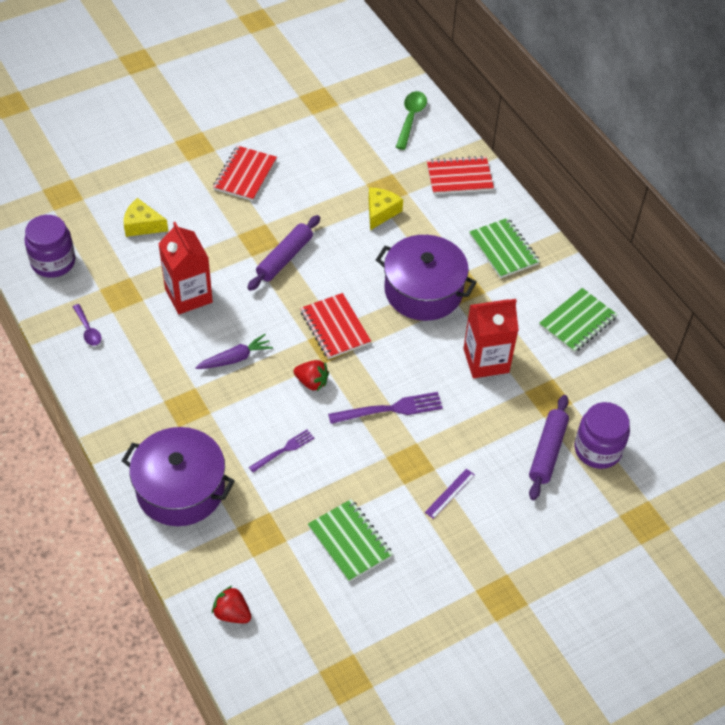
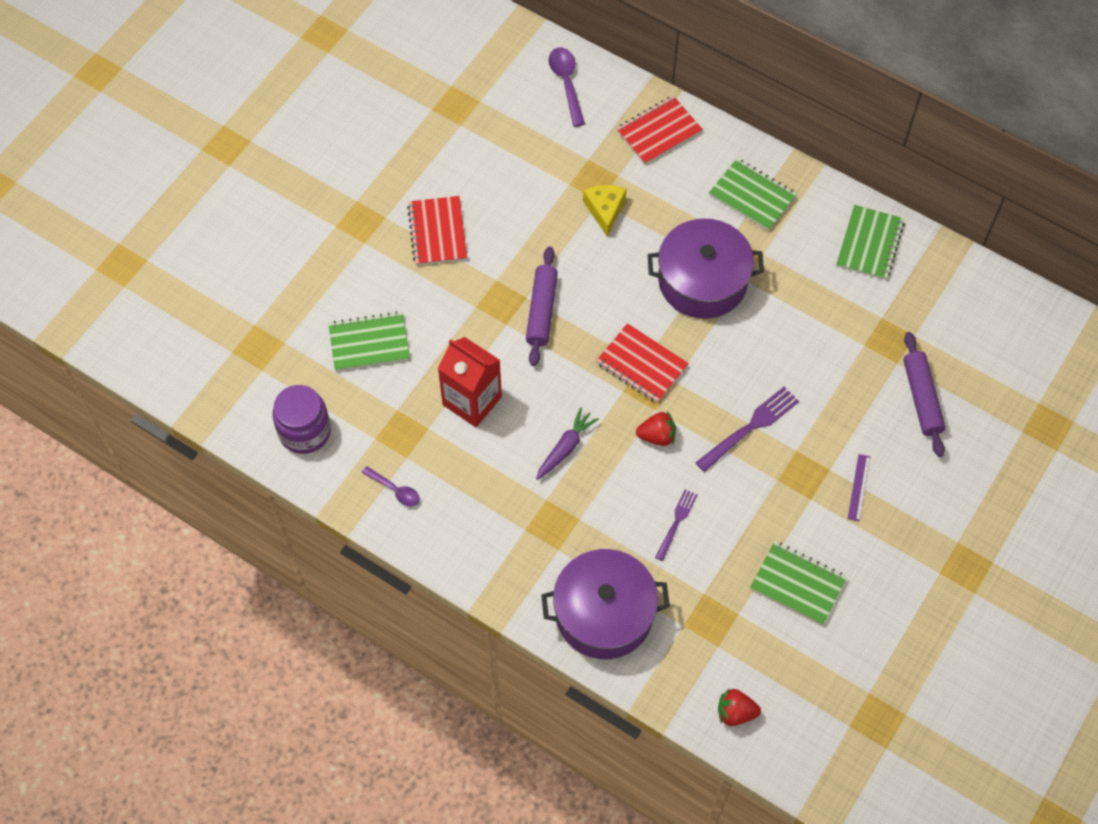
camera: 25 degrees left, 10 degrees up
yellow cheese [124,198,168,237] -> green notebook [328,311,410,371]
green spoon [396,91,427,150] -> purple spoon [549,47,585,127]
red carton [463,299,519,378] -> none
purple jar [574,402,630,469] -> none

